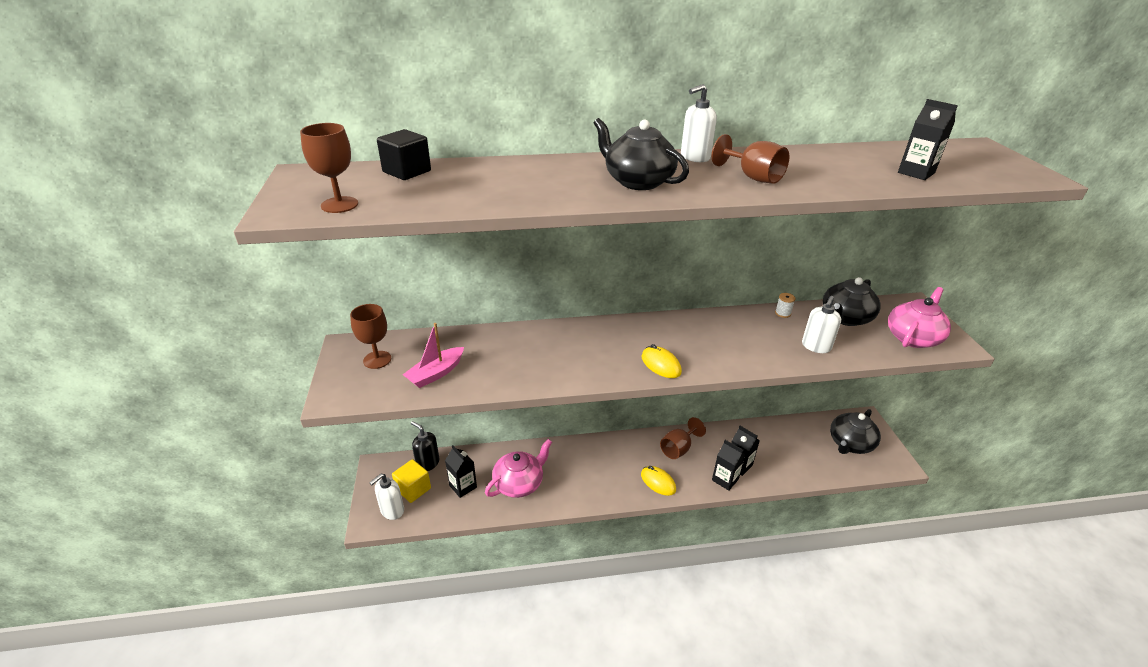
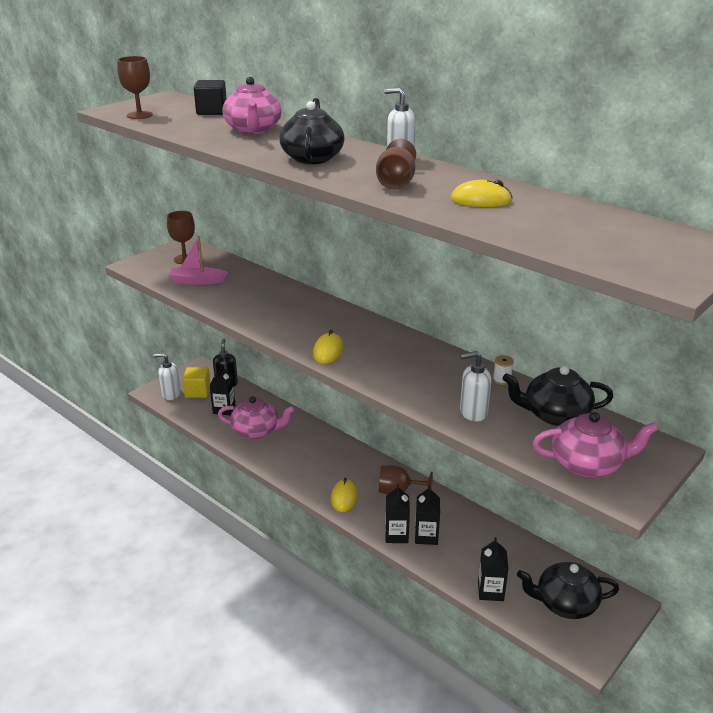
camera: 50 degrees right, 5 degrees down
black carton [898,99,958,180] -> black carton moved to [478,537,509,601]
none -> pink teapot [222,77,282,134]
none -> yellow mouse [451,180,513,207]

